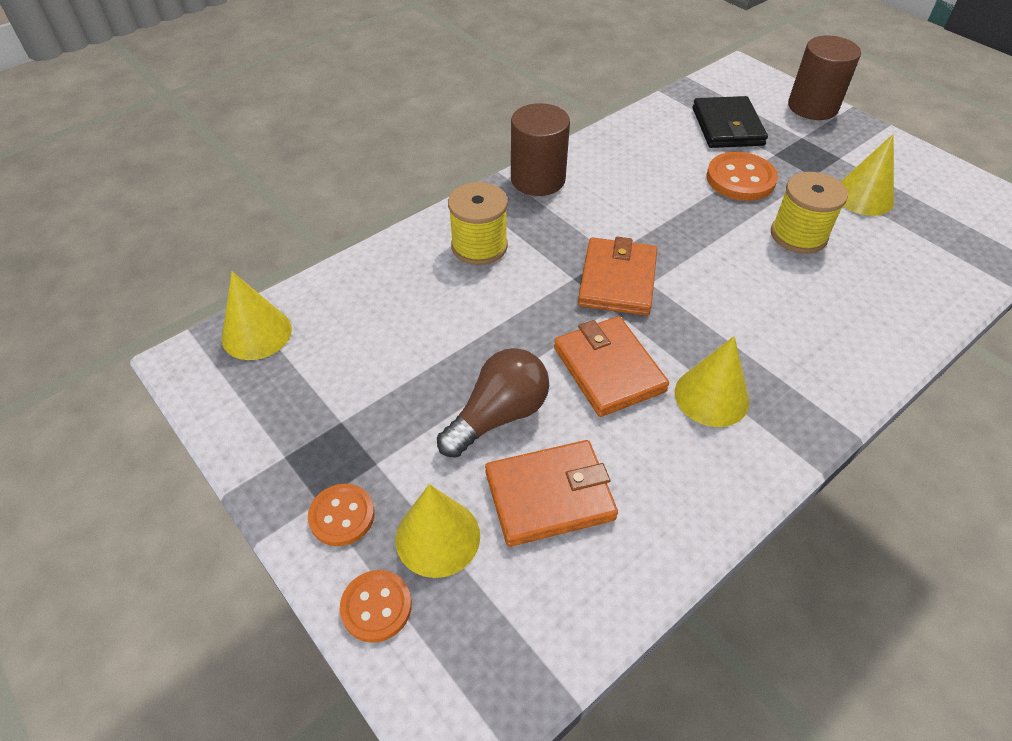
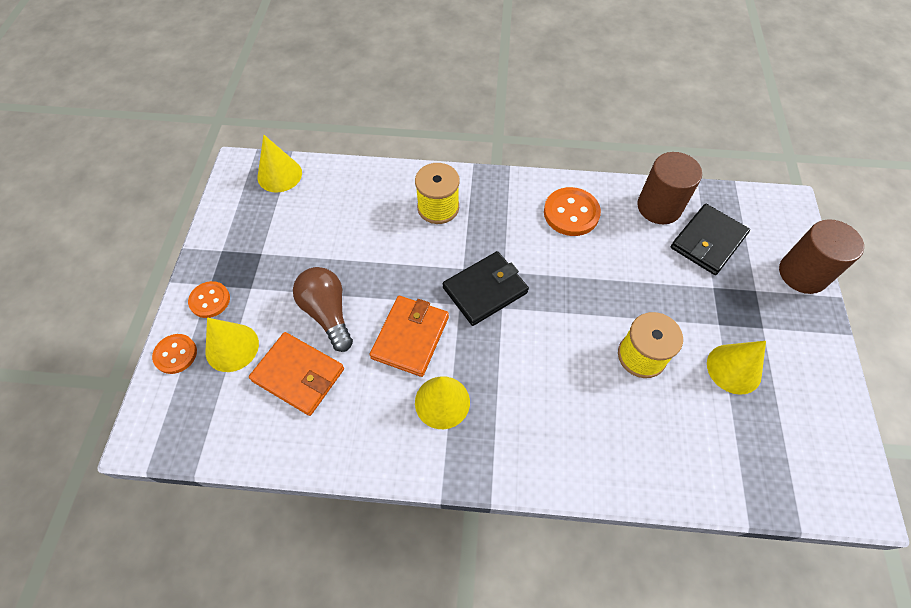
camera: 45 degrees right, 10 degrees up
brown light bulb [437,348,549,458] -> brown light bulb turned 120 degrees counterclockwise [293,267,353,352]
brown cylinder [511,103,570,196] -> brown cylinder moved to [637,152,702,224]
orange wallet [578,237,657,316] -> black wallet [443,251,529,326]
orange button [706,152,778,201] -> orange button moved to [544,187,601,236]

